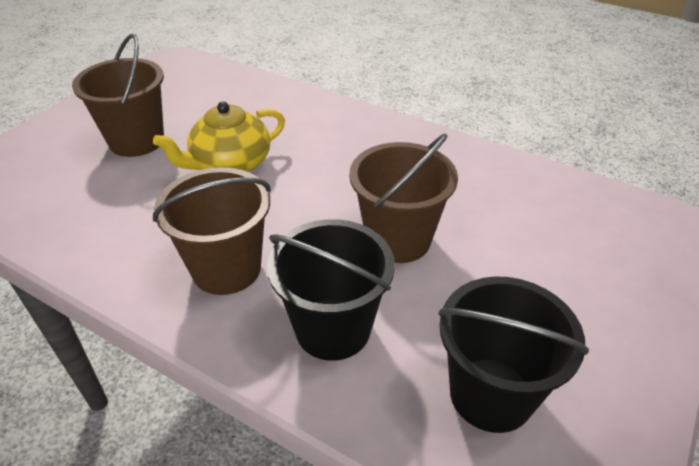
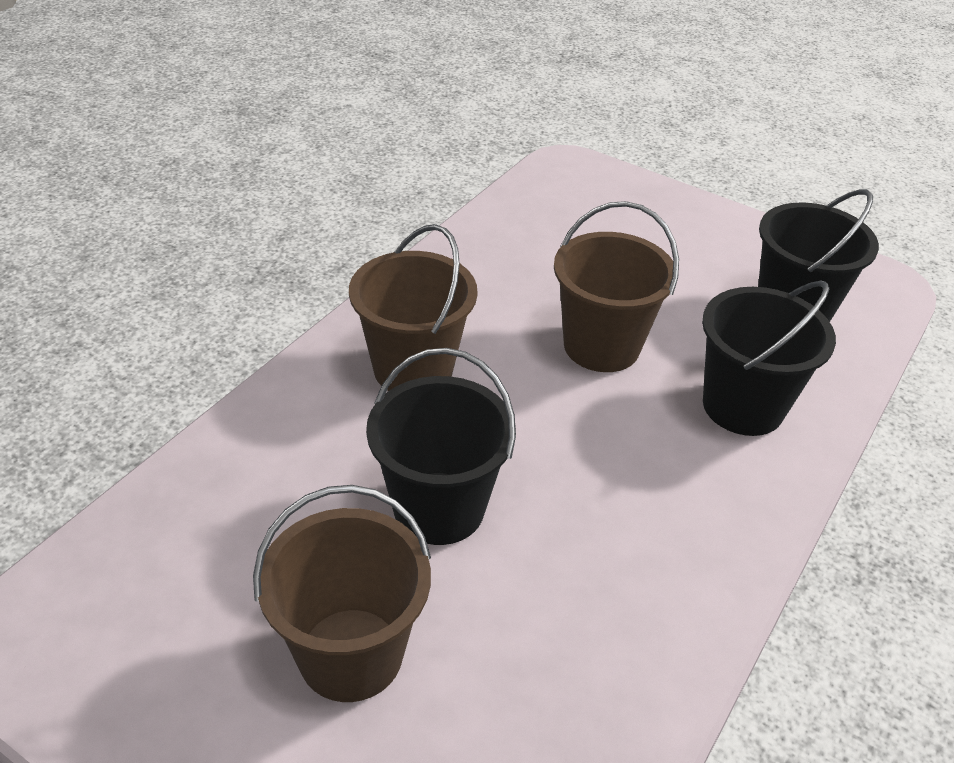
camera: 90 degrees left, 0 degrees up
yellow teapot [153,102,285,172] -> black bucket [366,348,516,545]
brown bucket [153,167,271,295] -> brown bucket moved to [349,224,478,391]

